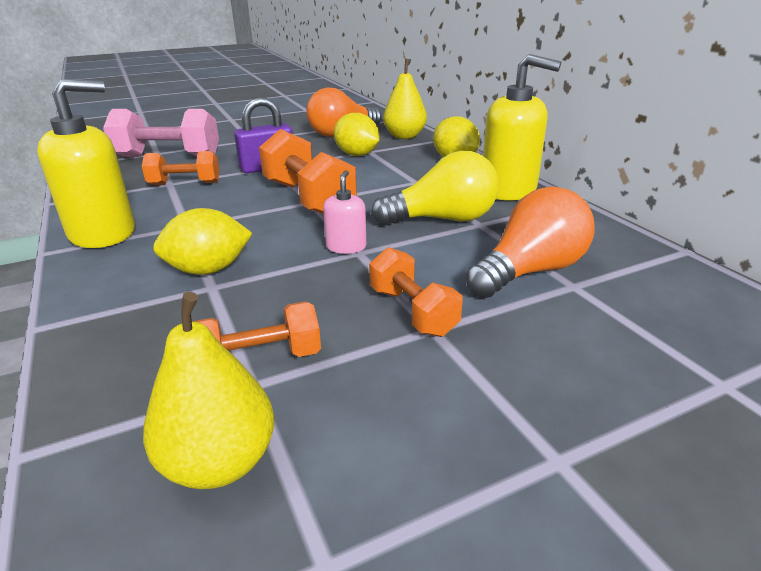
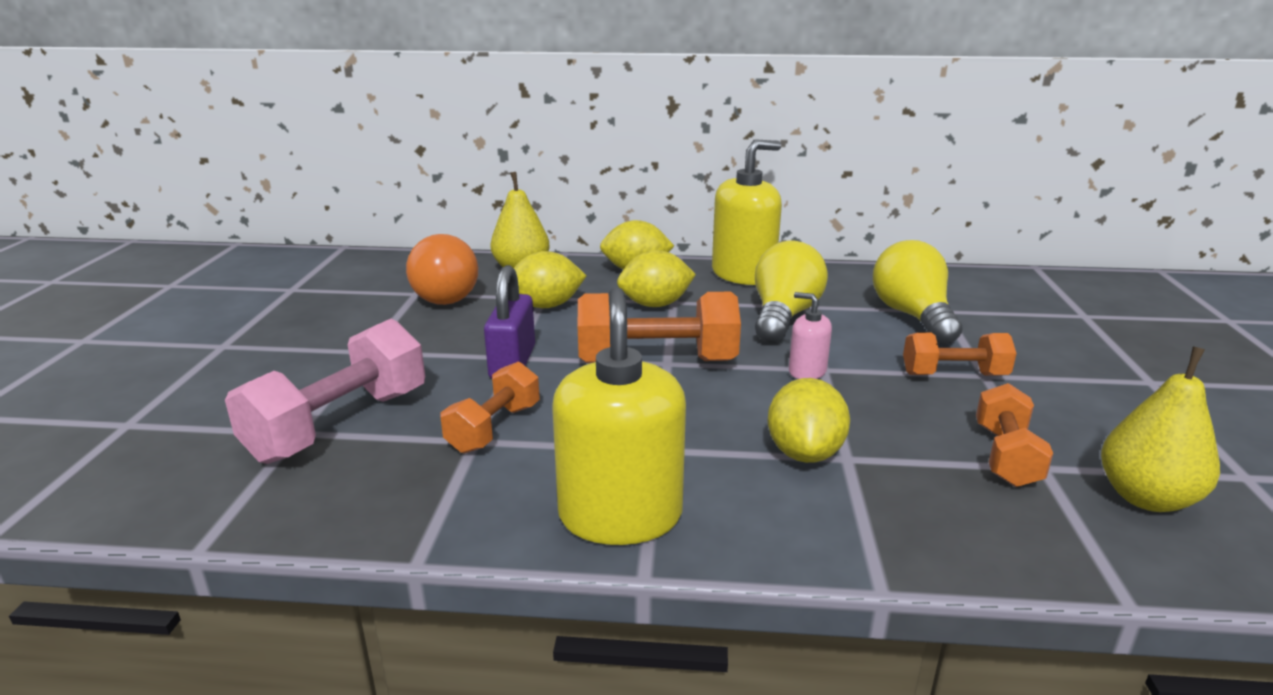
camera: 60 degrees left, 5 degrees down
orange light bulb [466,187,594,298] -> yellow light bulb [873,240,962,345]
none -> yellow lemon [617,250,696,307]

